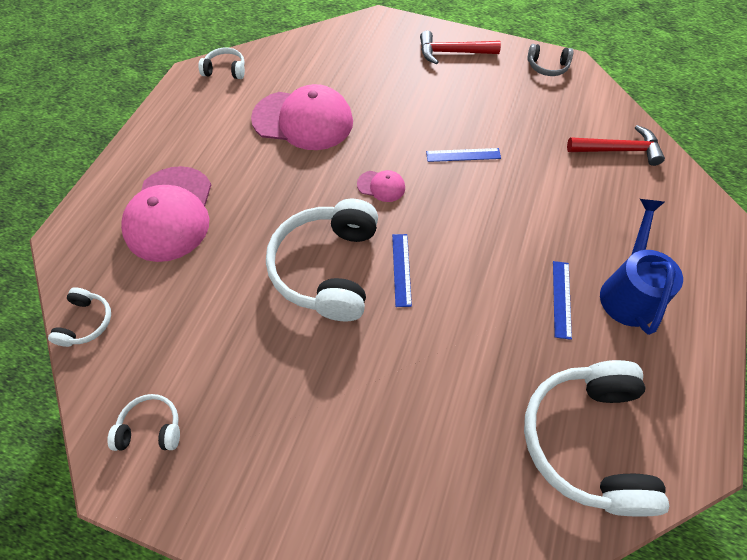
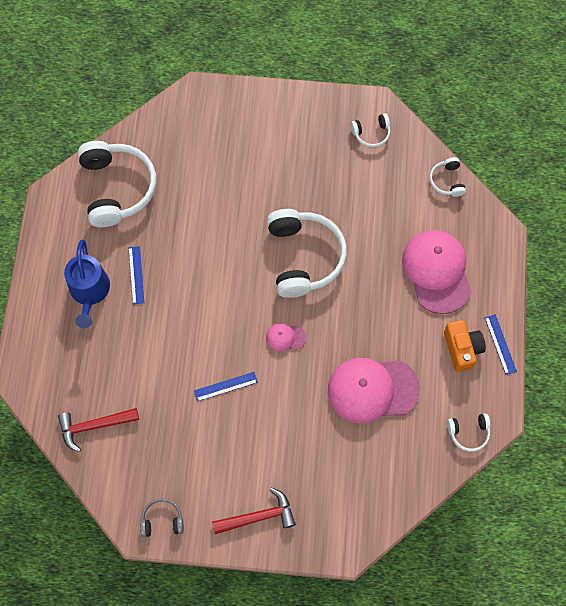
camera: 165 degrees right, 10 degrees up
blue ruler [392,234,412,307] -> blue ruler moved to [485,314,517,375]
none -> orange camera [444,320,486,372]

